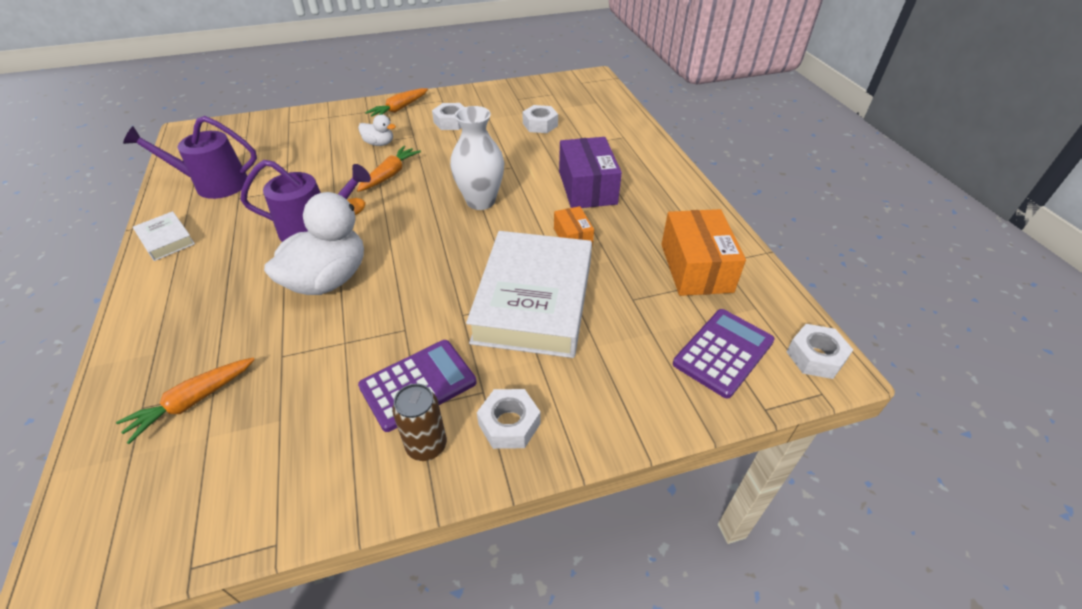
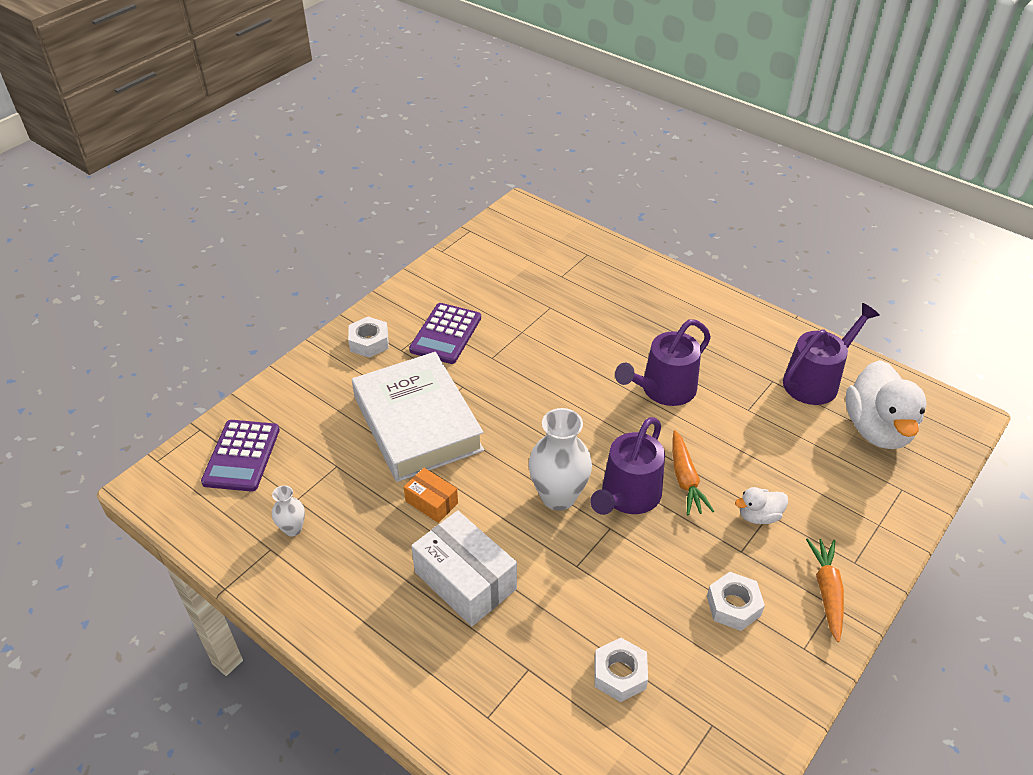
camera: 145 degrees right, 0 degrees up
orange carrot [116,358,255,444] -> none
white book [133,211,195,261] -> none
white duck [264,192,366,295] -> white duck moved to [845,360,927,449]
brown can [392,383,447,461] -> none
purple box [559,137,622,208] -> white box [411,511,517,626]
orange box [661,209,746,296] -> white vase [272,485,305,536]
white nut [787,324,853,379] -> none
none -> purple watering can [590,417,665,515]

